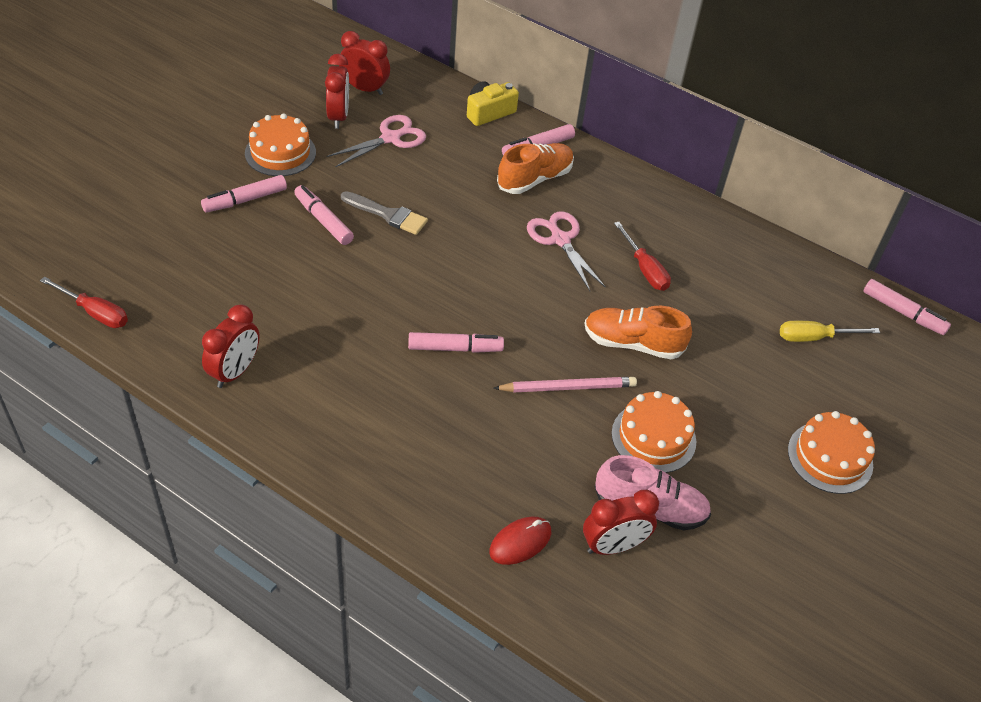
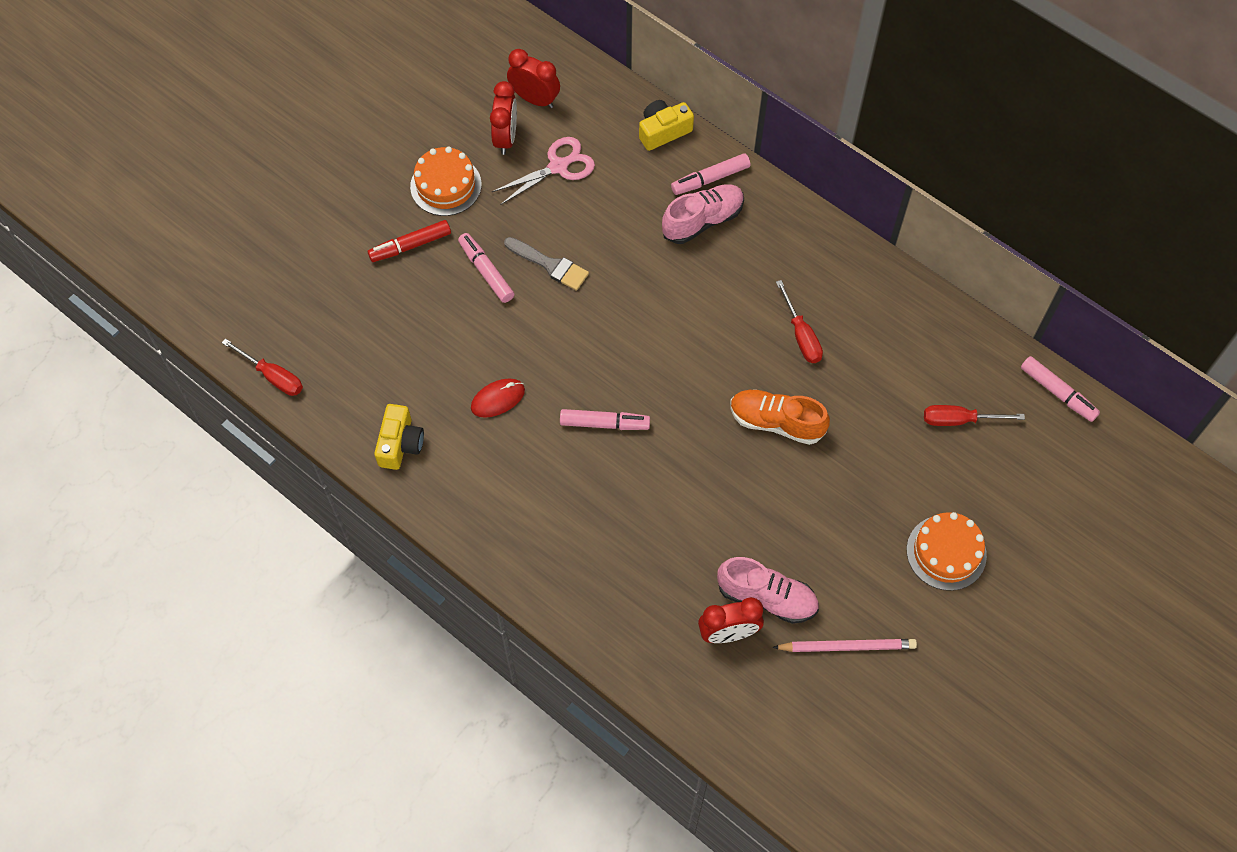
camera: 10 degrees right, 15 degrees up
pink marker [201,175,287,212] -> red marker [368,220,451,262]
red clock [202,304,260,388] -> yellow camera [374,404,424,470]
red mouse [489,516,551,565] -> red mouse moved to [471,379,525,418]
pink pencil [494,377,637,393] -> pink pencil moved to [772,639,917,652]
orange shoe [497,143,574,194] -> pink shoe [662,184,744,244]
pink scissors [527,211,606,291] -> none
orange cake [612,391,696,473] -> none
yellow screwdriver [780,321,880,342] -> red screwdriver [924,405,1025,426]

